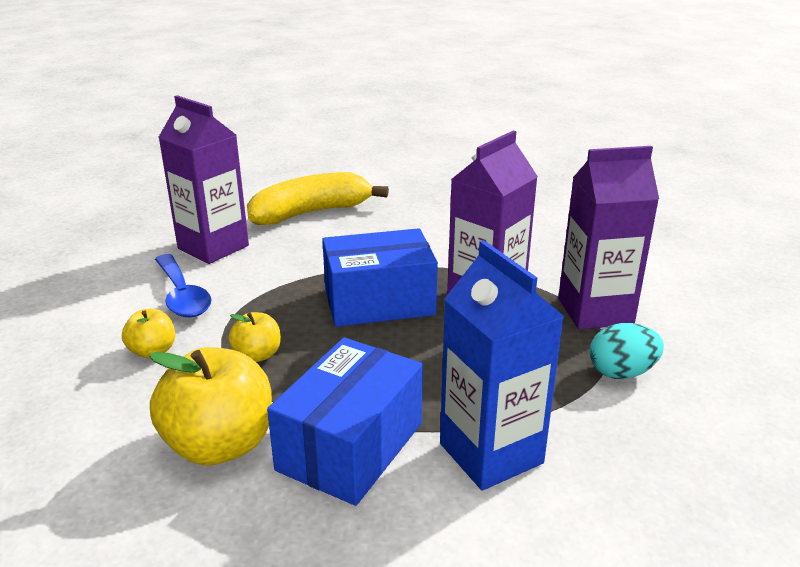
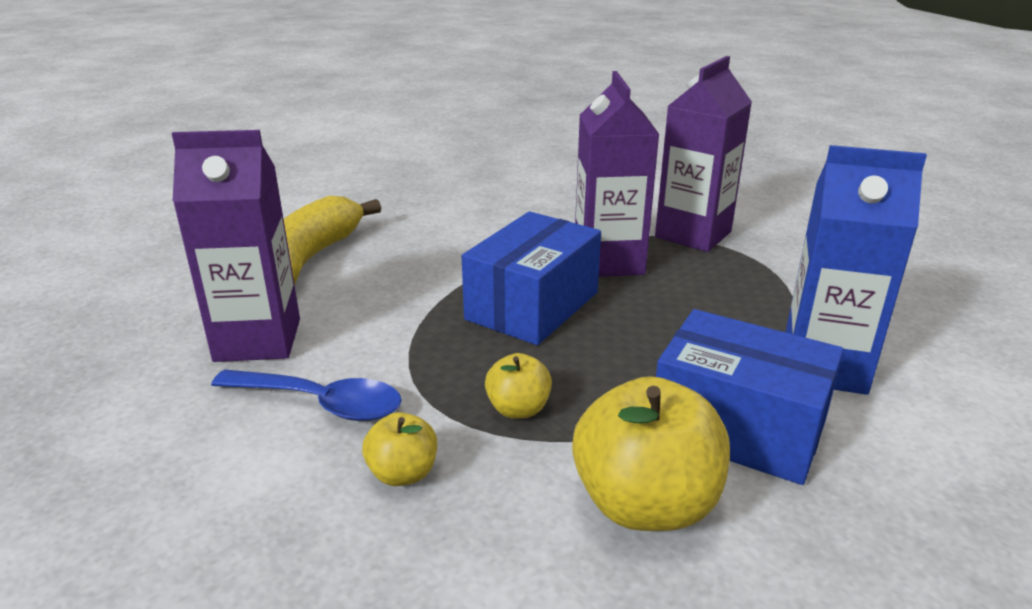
camera: 45 degrees left, 0 degrees up
blue box [267,337,423,506] -> blue box turned 45 degrees counterclockwise [656,309,844,485]
turquoise egg [590,323,664,379] -> none

